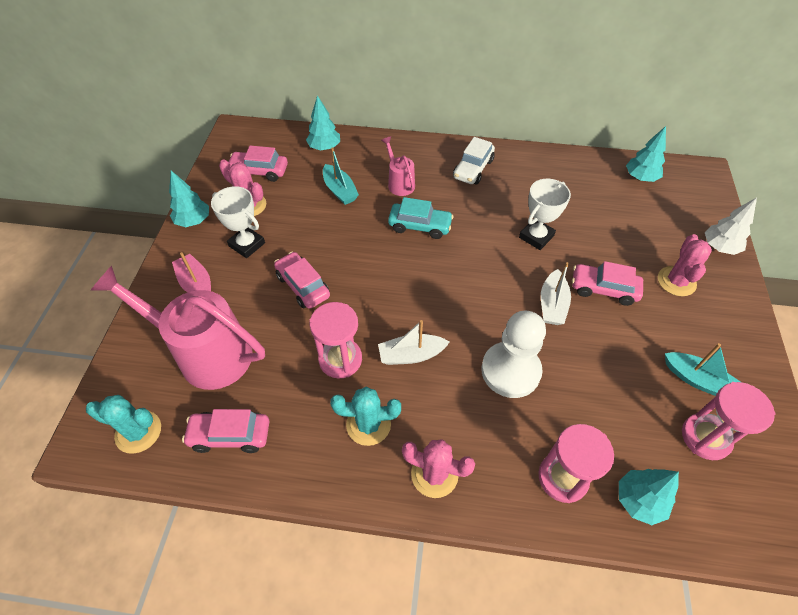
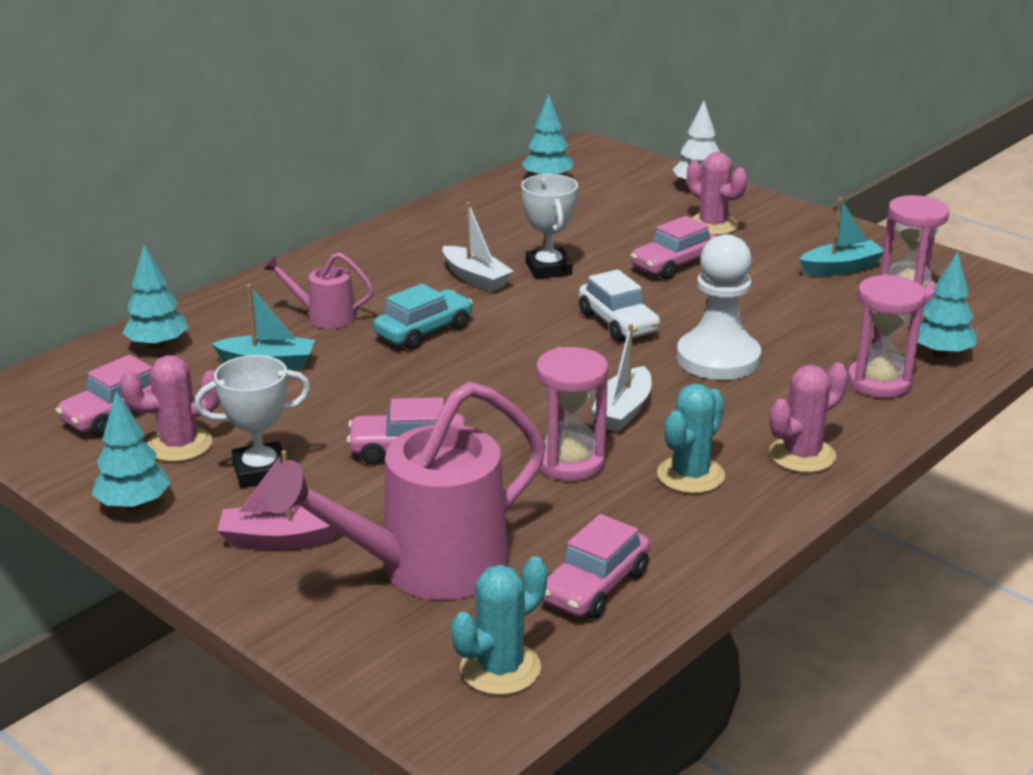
camera: 55 degrees left, 25 degrees down
white car [453,137,495,185] -> white car moved to [579,269,660,341]
white boat [541,262,571,325] -> white boat moved to [443,202,514,292]

